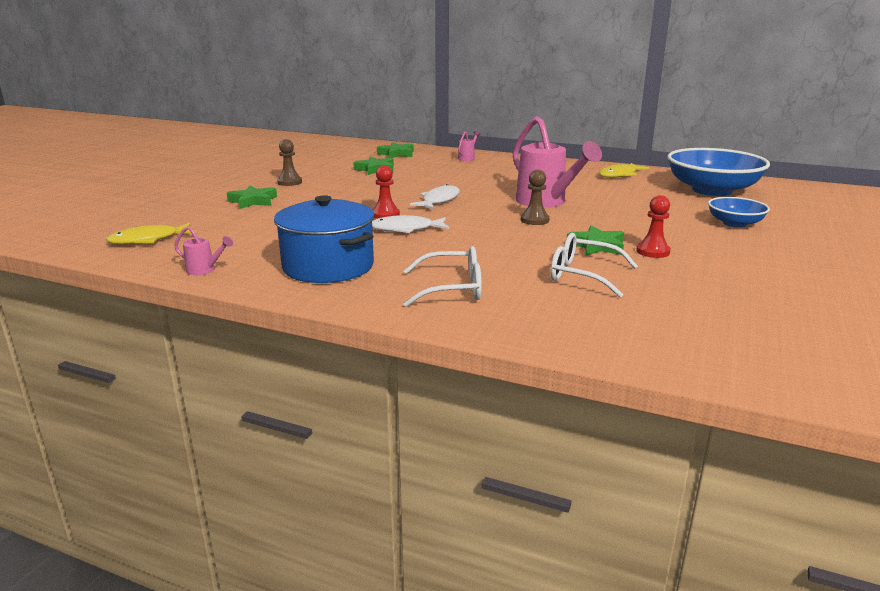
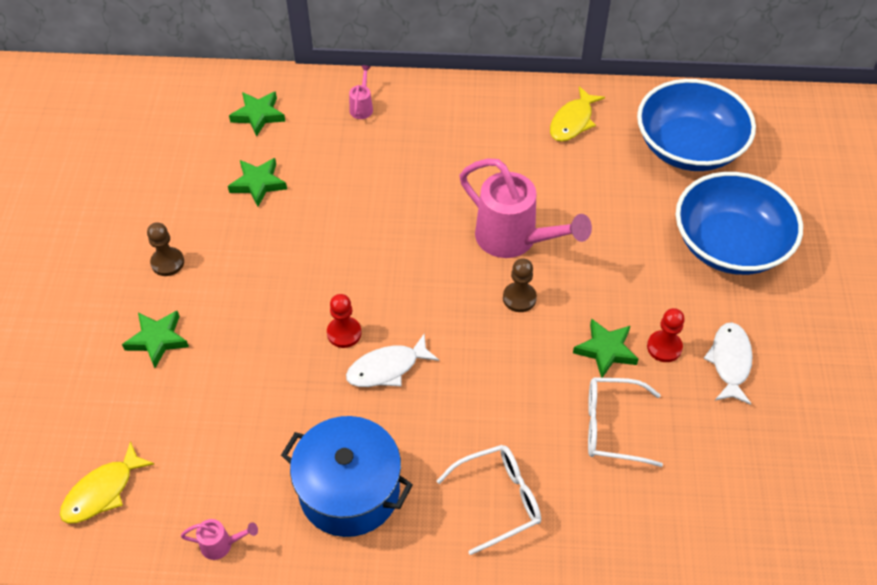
camera: 20 degrees left, 30 degrees up
white fish [410,184,460,209] -> white fish moved to [703,322,753,405]
blue bowl [708,197,770,228] -> blue bowl [676,172,803,275], size x1.92

